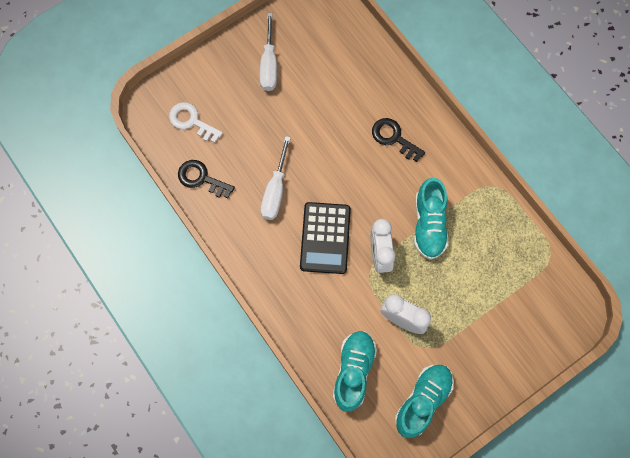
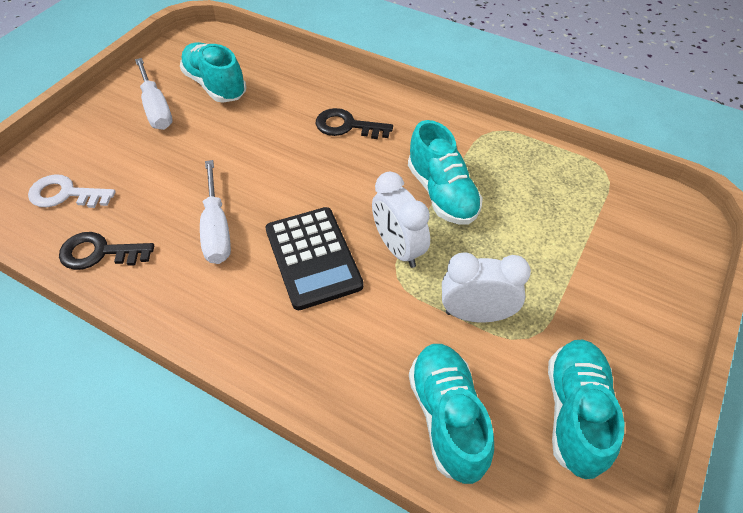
camera: 25 degrees left, 20 degrees down
none -> turquoise shoe [180,42,246,103]

